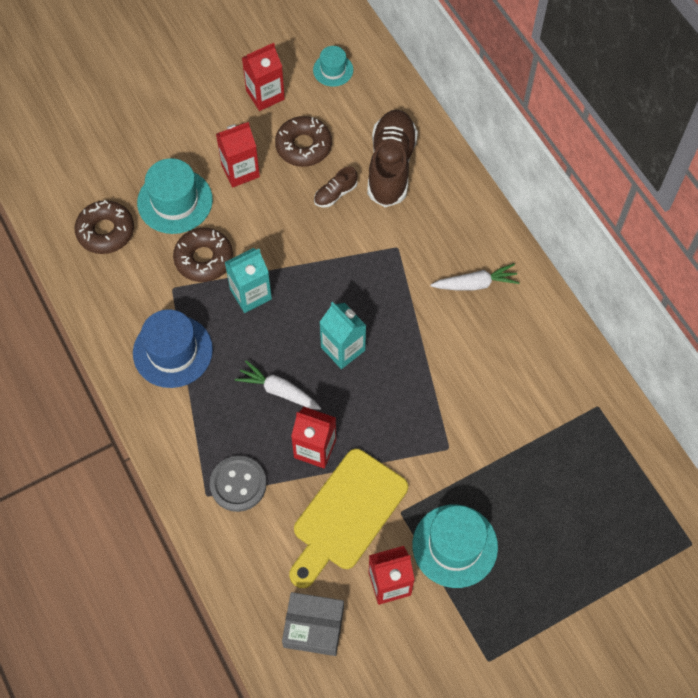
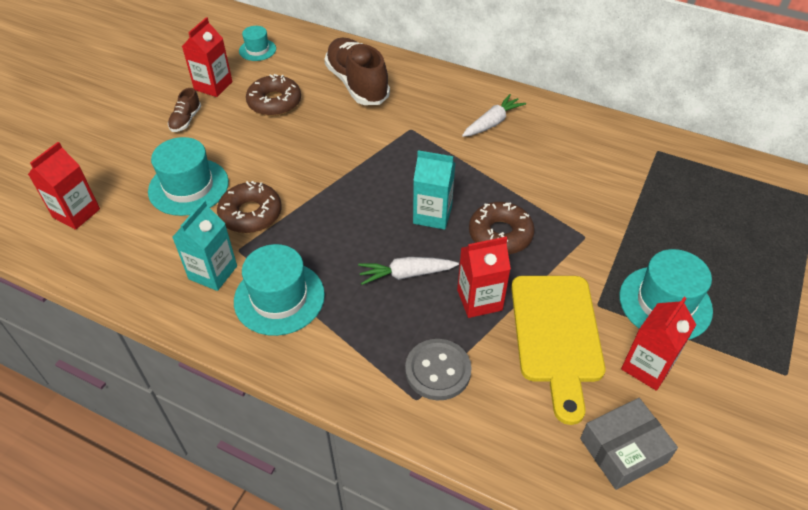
camera: 35 degrees left, 15 degrees down
brown donut [75,200,134,254] -> brown donut moved to [469,202,535,255]
blue hat [133,309,213,388] -> turquoise hat [234,244,325,336]
red carton [216,122,260,187] -> red carton moved to [28,142,100,230]
turquoise carton [225,248,272,313] -> turquoise carton moved to [172,200,237,291]
brown shoe [314,167,357,208] -> brown shoe moved to [168,88,201,132]

